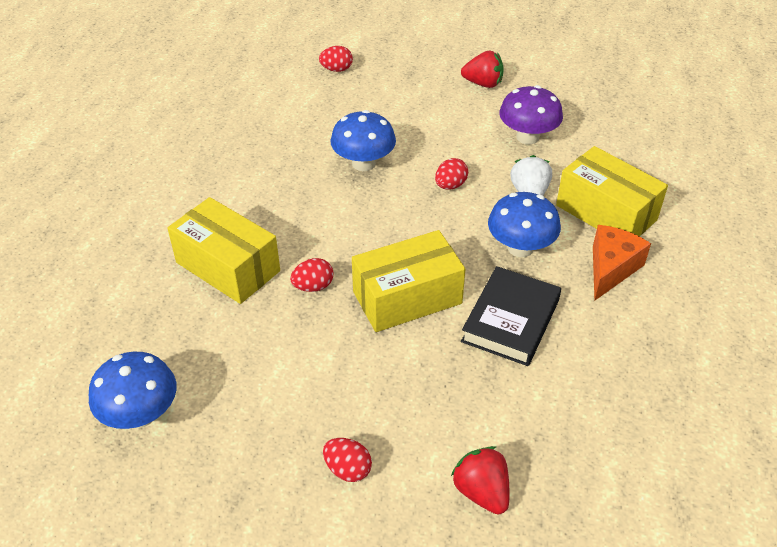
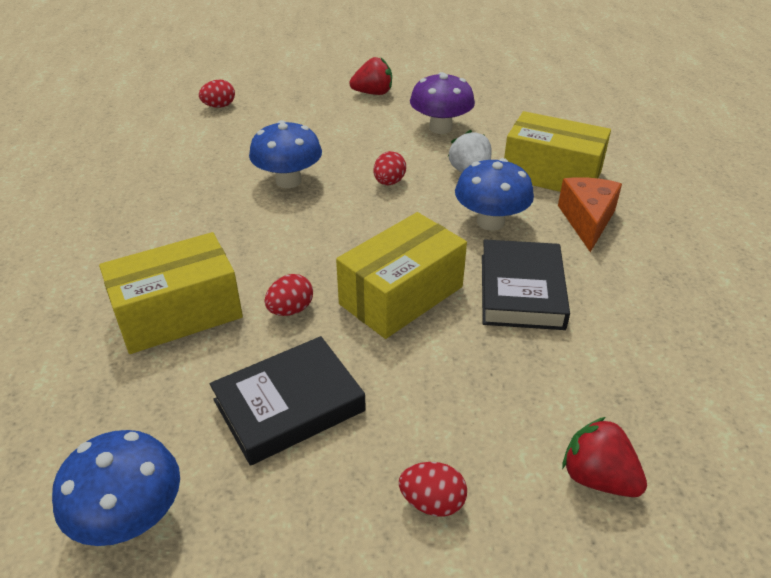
camera: 20 degrees left, 5 degrees down
yellow box [167,197,280,304] -> yellow box turned 45 degrees counterclockwise [99,232,243,354]
none -> black book [210,336,366,466]

